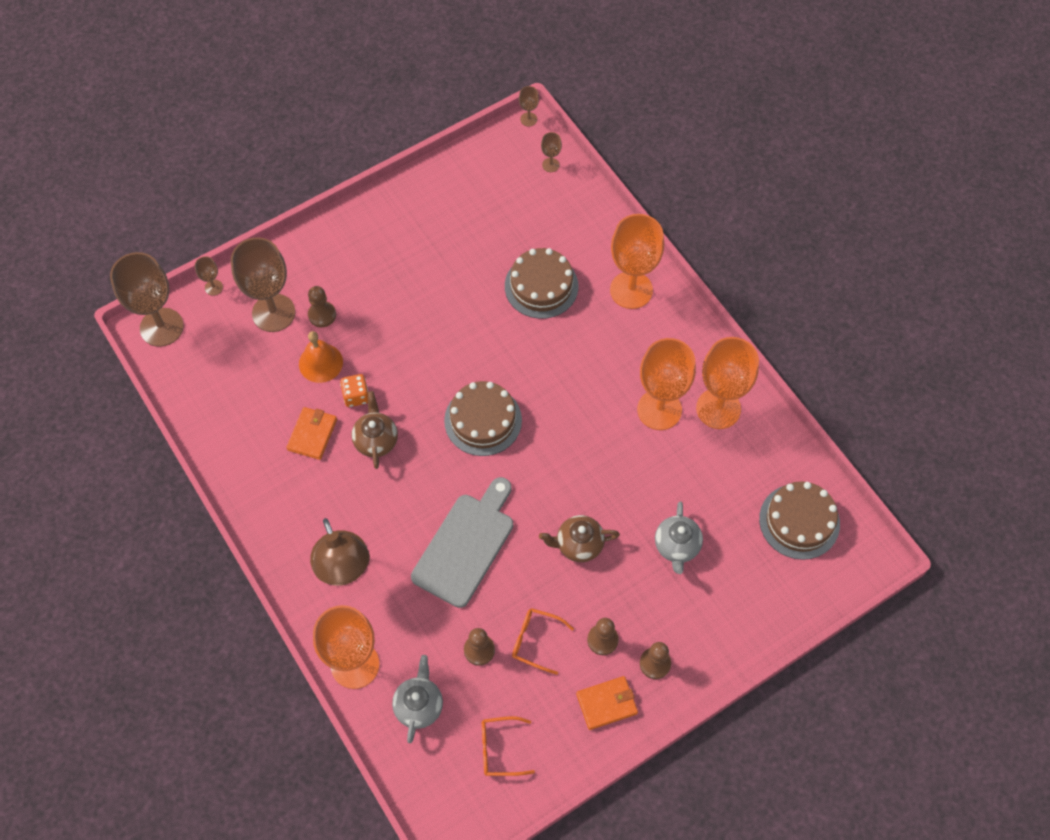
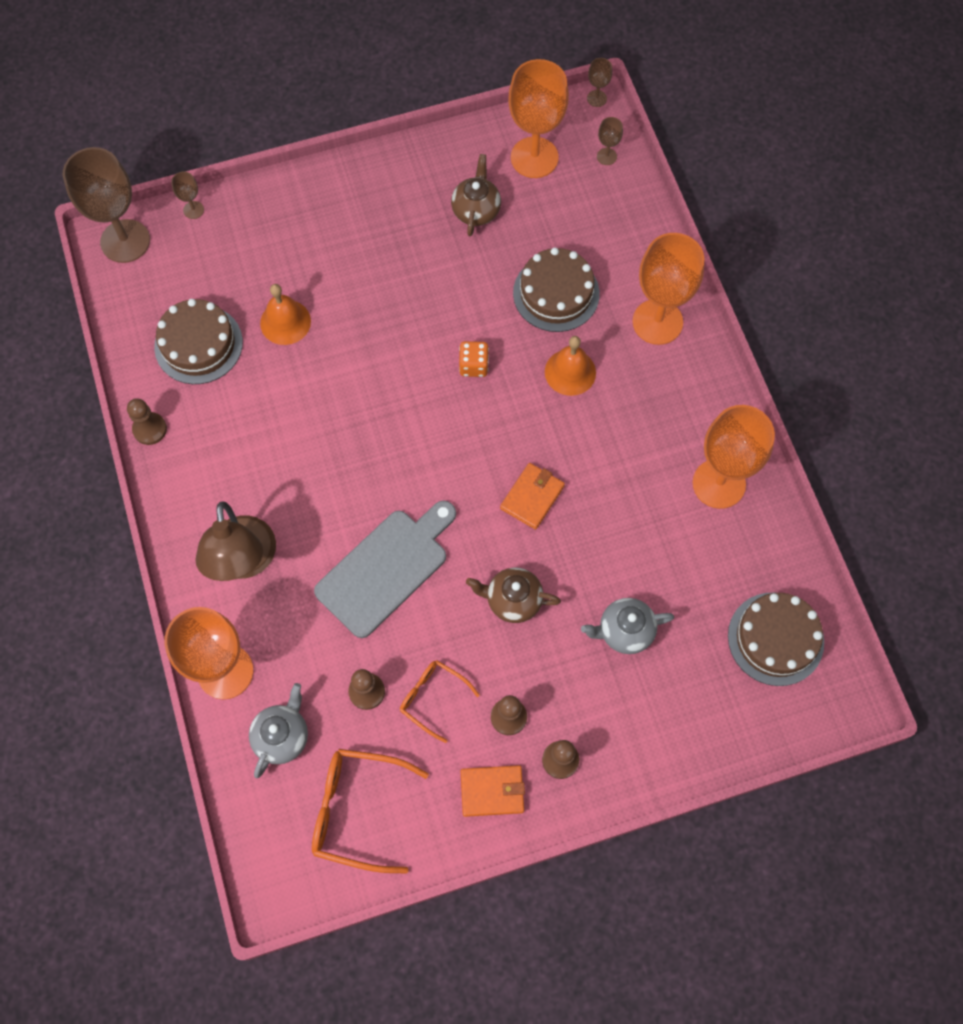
camera: 15 degrees right, 5 degrees up
brown goblet [231,237,295,332] -> none
orange wallet [286,407,337,460] -> orange wallet moved to [500,463,565,530]
brown pawn [308,286,336,327] -> brown pawn moved to [127,398,167,445]
orange dice [340,374,368,407] -> orange dice moved to [459,341,489,377]
brown teapot [351,391,398,469] -> brown teapot moved to [451,154,501,236]
brown cake [444,381,522,456] -> brown cake moved to [154,299,243,384]
orange glasses [482,716,535,776] -> orange glasses [312,749,429,874], size x1.64
orange goblet [637,338,696,430] -> orange goblet moved to [508,59,569,178]
grey teapot [655,502,703,574] -> grey teapot turned 60 degrees clockwise [581,598,674,654]
none -> orange bell [545,336,596,396]

